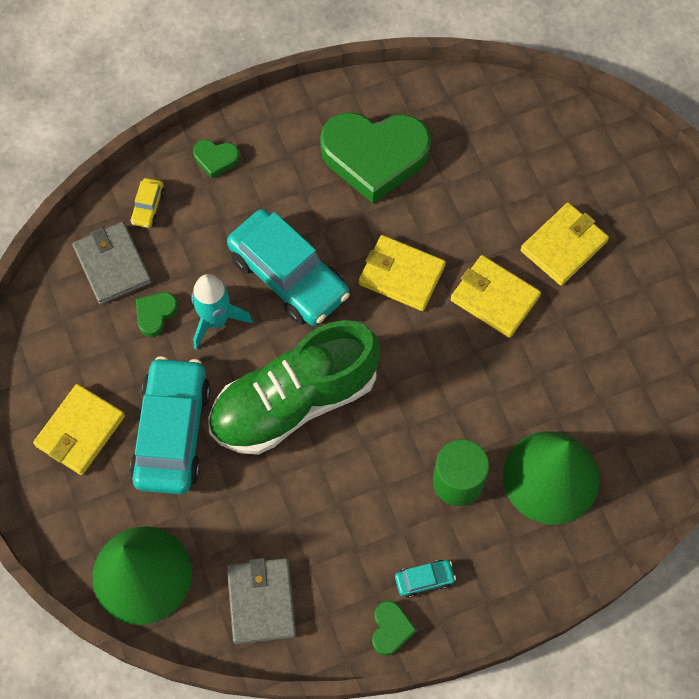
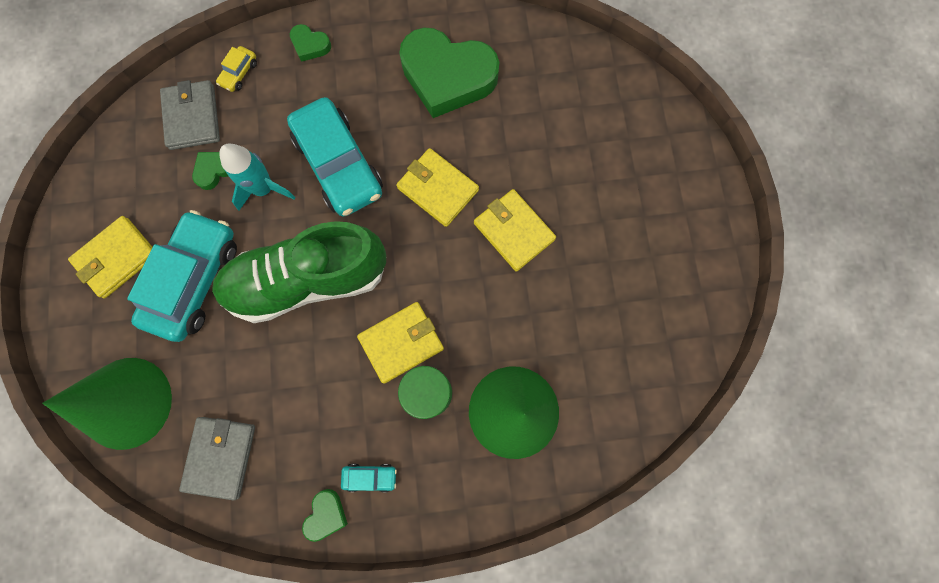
camera: 15 degrees right, 10 degrees up
yellow wallet [520,202,609,286] -> yellow wallet moved to [357,302,444,383]

